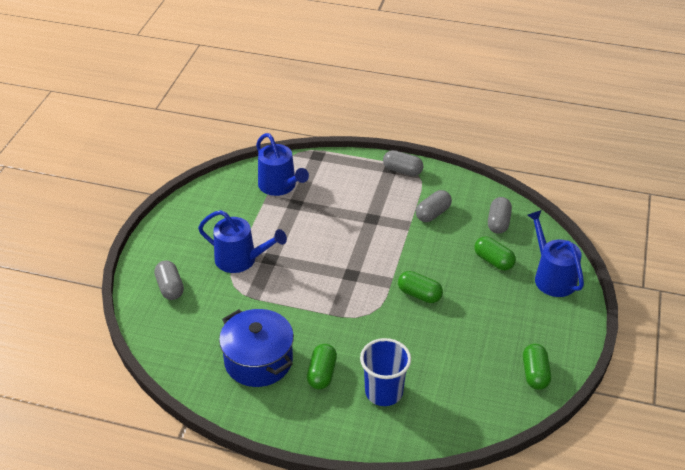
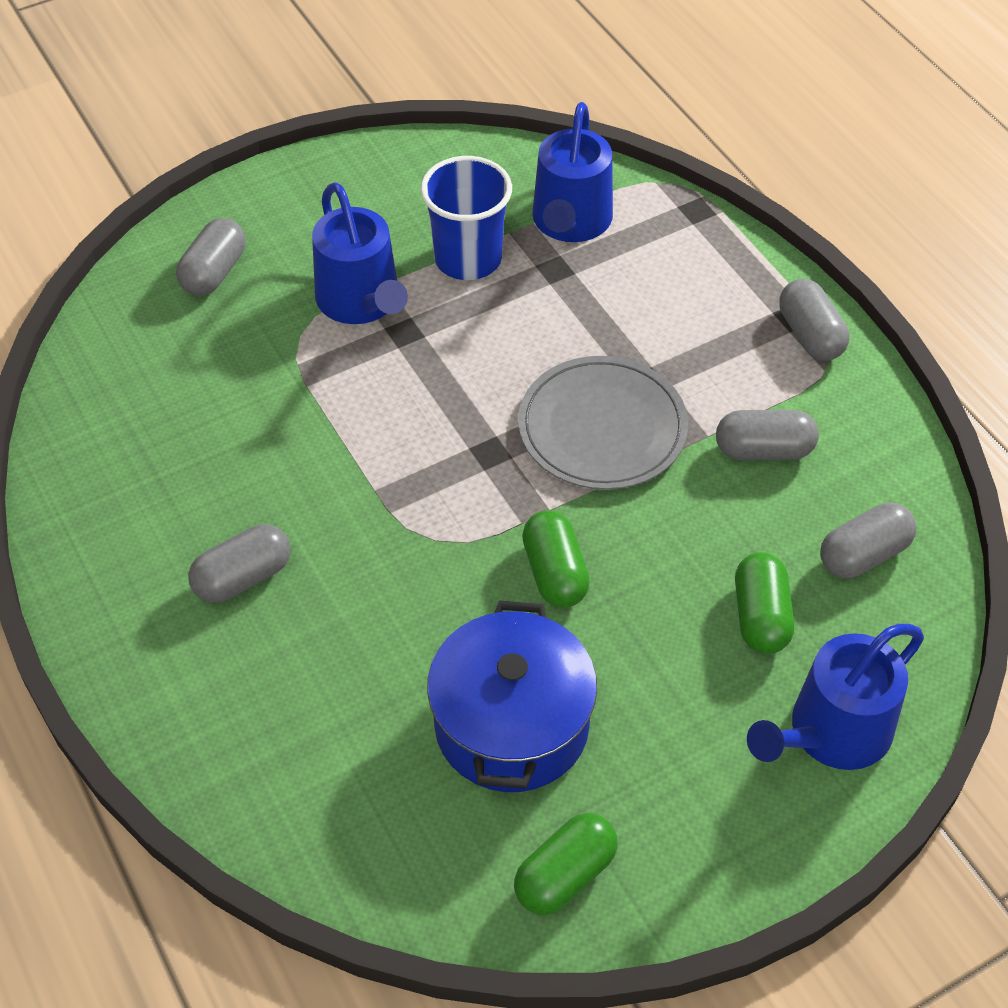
camera: 45 degrees right, 10 degrees up
blue pot [219,309,294,387] -> blue pot moved to [427,600,597,792]
green capsule [307,344,337,390] -> grey capsule [188,524,290,603]
blue cup [360,338,411,406] -> blue cup moved to [421,156,512,280]
blue watering can [527,210,584,297] -> blue watering can turned 150 degrees counterclockwise [747,624,924,770]
none -> grey plate [518,356,688,490]

